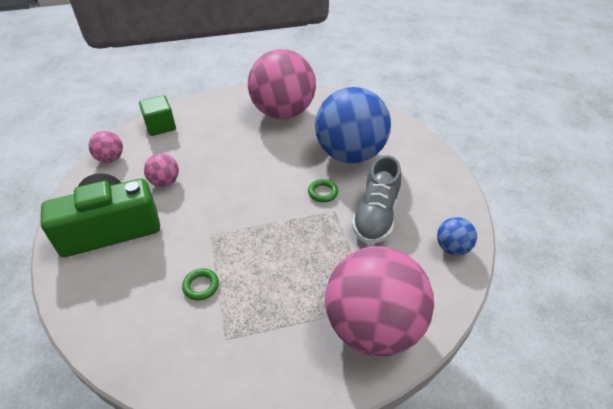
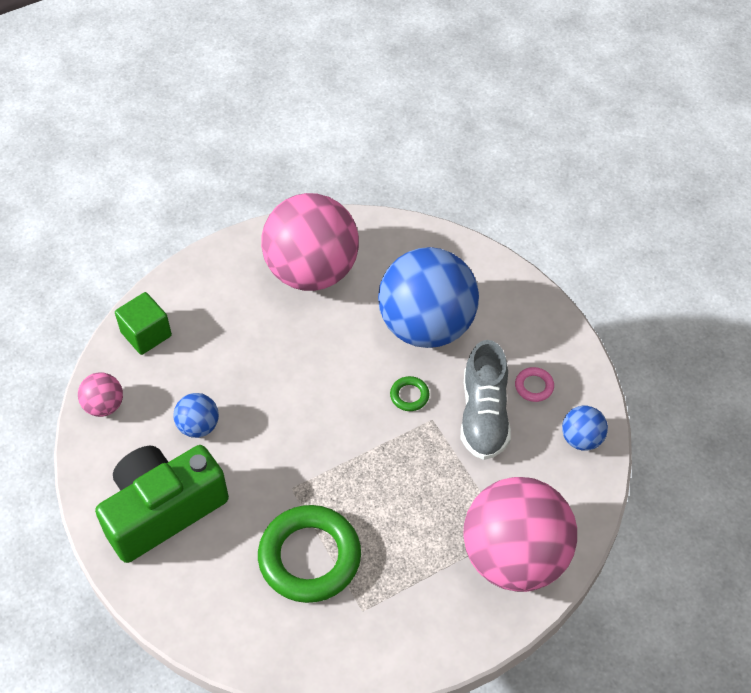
camera: 15 degrees left, 10 degrees up
pink ball [144,153,179,187] -> blue ball [174,393,219,438]
green ring [182,269,219,300] -> green ring [258,505,361,603], size x2.41
none -> pink ring [515,367,554,402]

